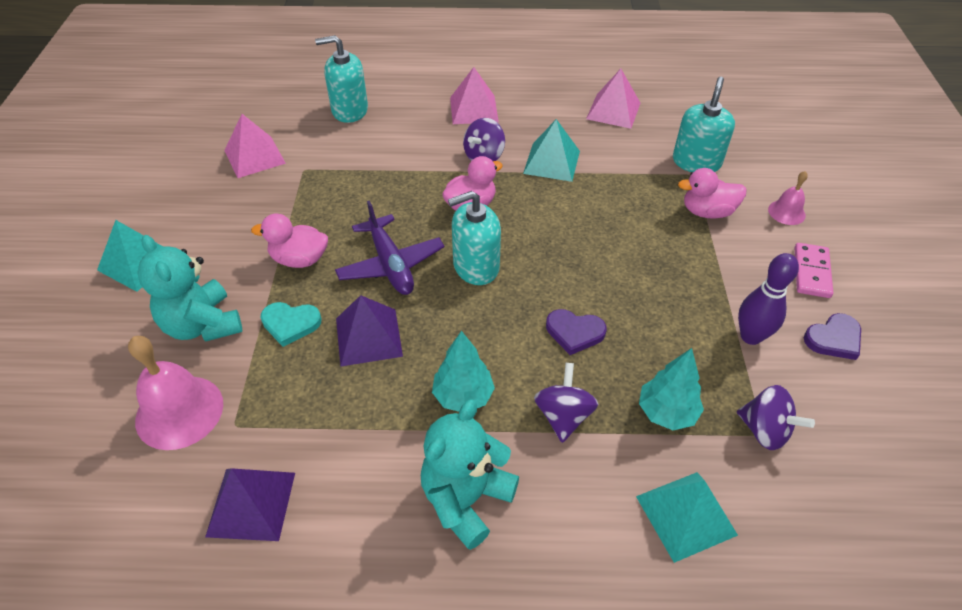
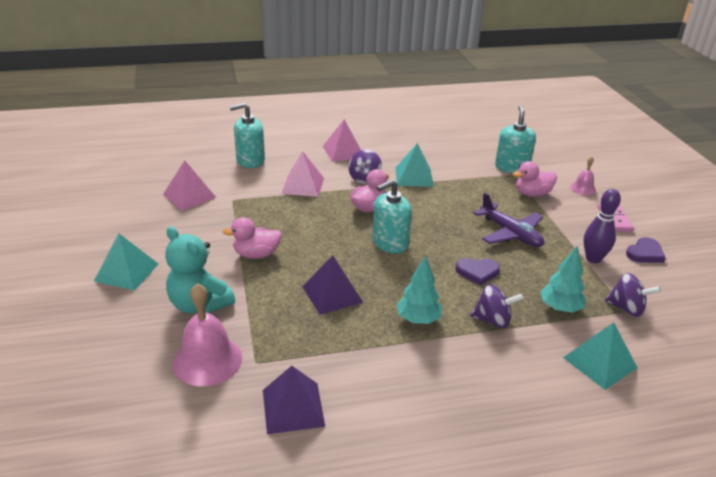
camera: 15 degrees left, 15 degrees down
turquoise heart [260,302,322,347] -> none
purple plane [335,200,444,295] -> purple plane moved to [473,192,544,247]
turquoise teddy bear [421,400,519,550] -> none
purple spinning top [534,363,598,443] -> purple spinning top turned 105 degrees clockwise [471,284,524,328]
pink pyramid [586,69,640,129] -> pink pyramid moved to [281,151,324,197]

